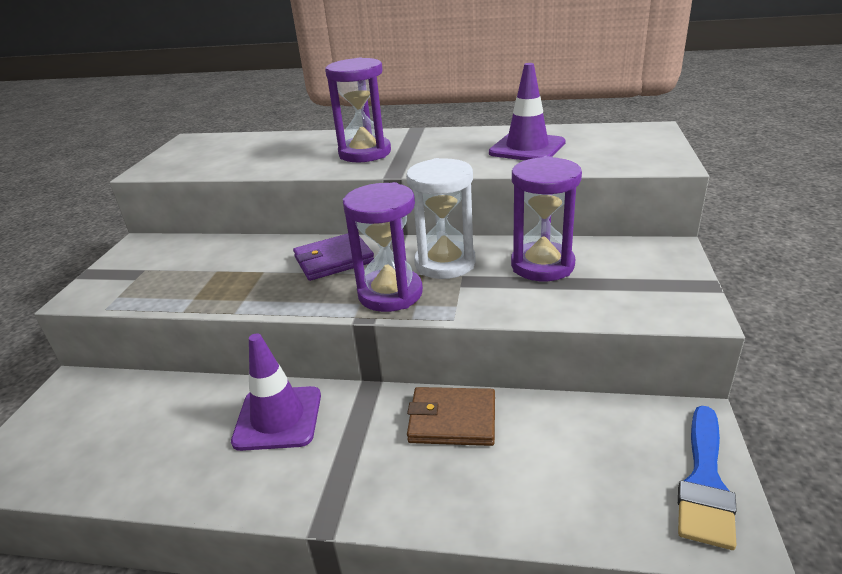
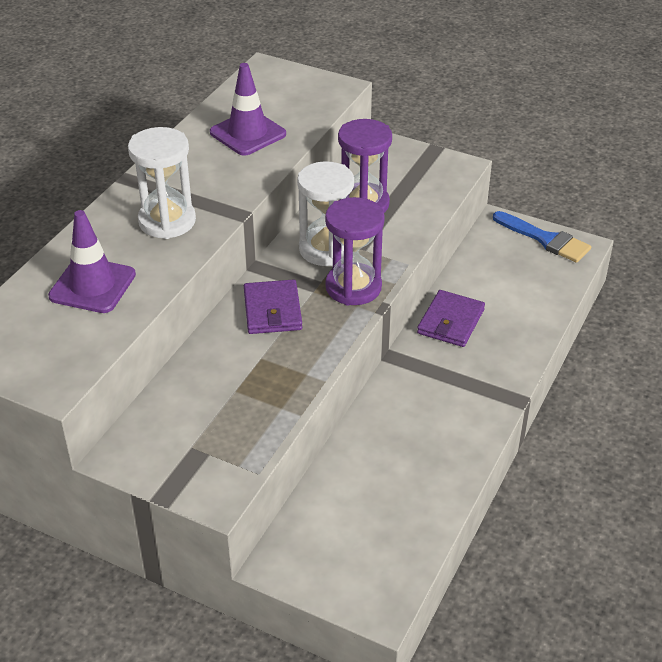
camera: 75 degrees left, 10 degrees up
purple traffic cone [231,333,321,451] -> purple traffic cone moved to [48,210,136,313]
purple hourglass [325,58,391,162] -> white hourglass [128,127,196,239]
brown wallet [407,387,495,446] -> purple wallet [417,290,485,347]

